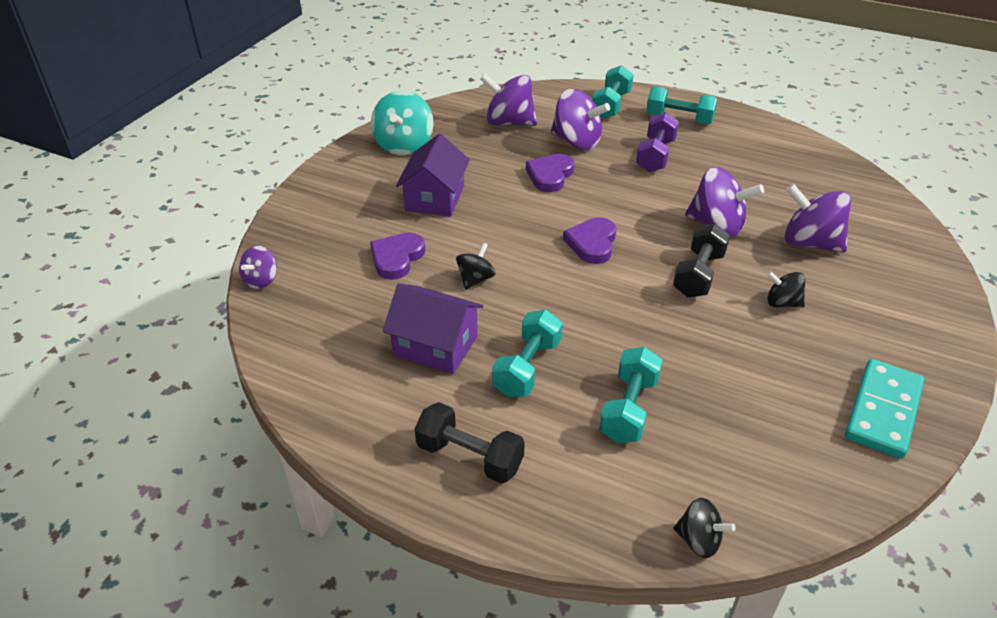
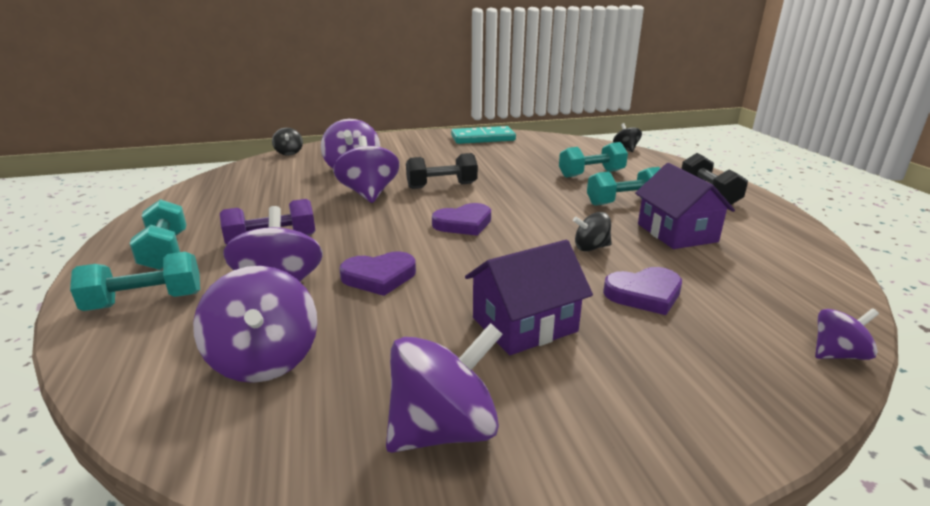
camera: 130 degrees left, 15 degrees down
turquoise spinning top [371,91,433,155] -> purple spinning top [386,323,503,453]
black spinning top [767,271,805,308] -> black spinning top moved to [272,128,303,156]

